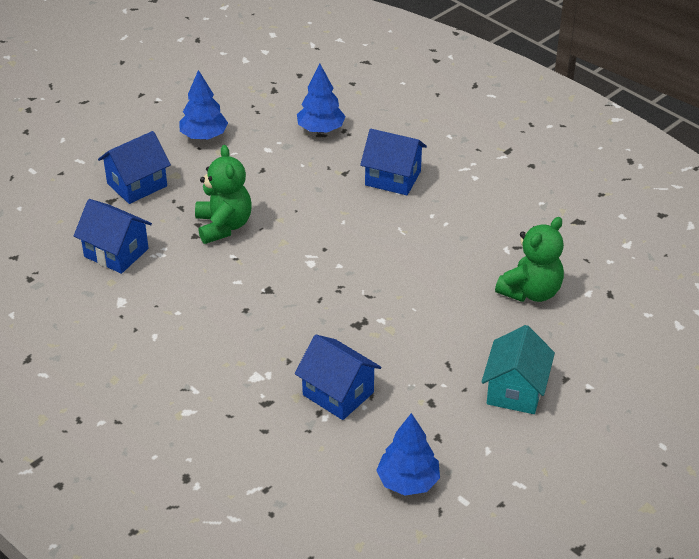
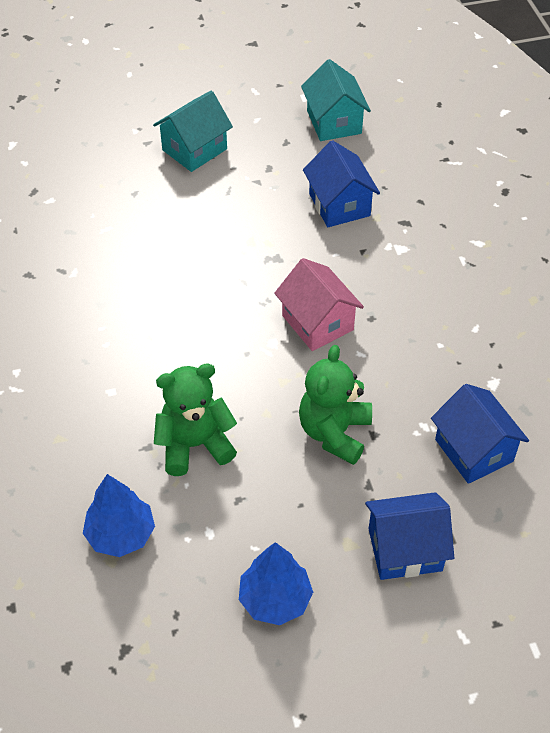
camera: 150 degrees left, 10 degrees up
blue house [360,129,427,195] -> none
blue tree [376,413,440,496] -> turquoise house [301,59,371,141]
green teddy bear [495,217,564,302] -> green teddy bear moved to [154,363,237,476]
none -> pink house [274,258,364,351]

